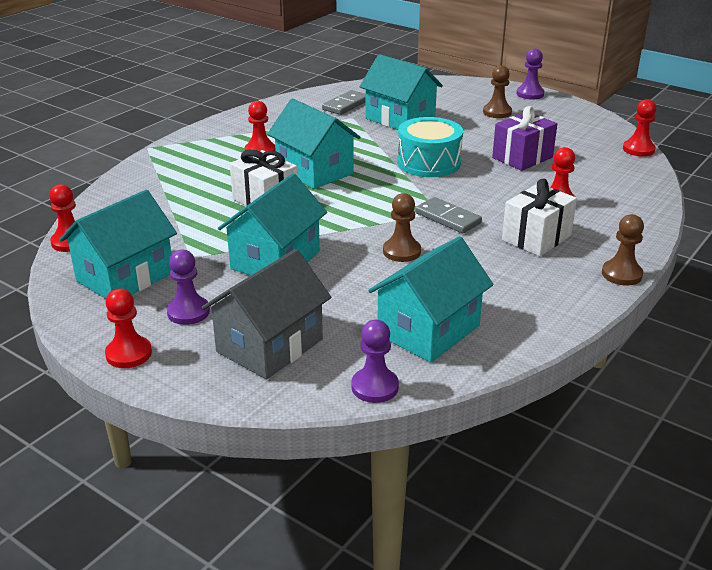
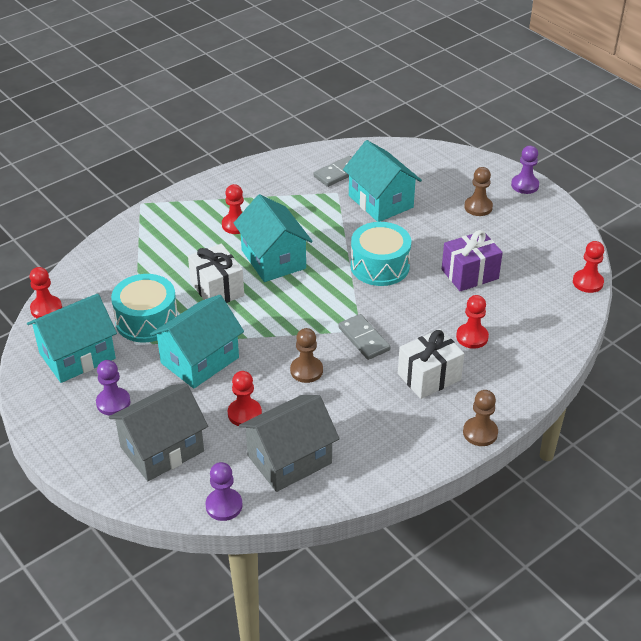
camera: 15 degrees right, 10 degrees up
red pawn [105,289,152,368] -> red pawn moved to [228,371,262,426]
turquoise house [368,236,493,363] -> grey house [239,395,339,492]
none -> turquoise drum [111,274,178,343]

